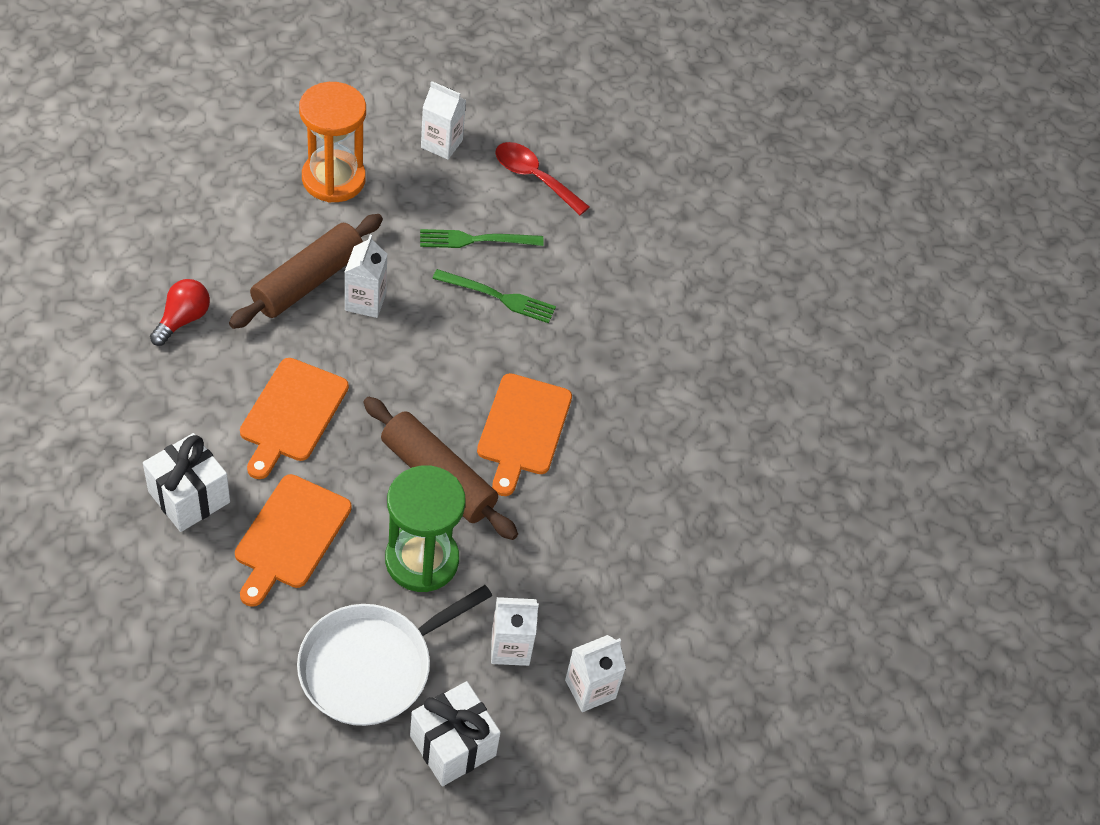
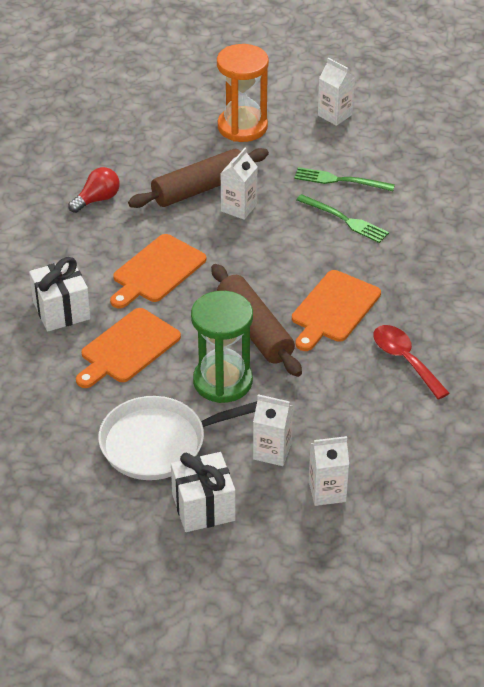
camera: 25 degrees right, 10 degrees down
red spoon [495,142,590,215] -> red spoon moved to [373,325,449,400]

